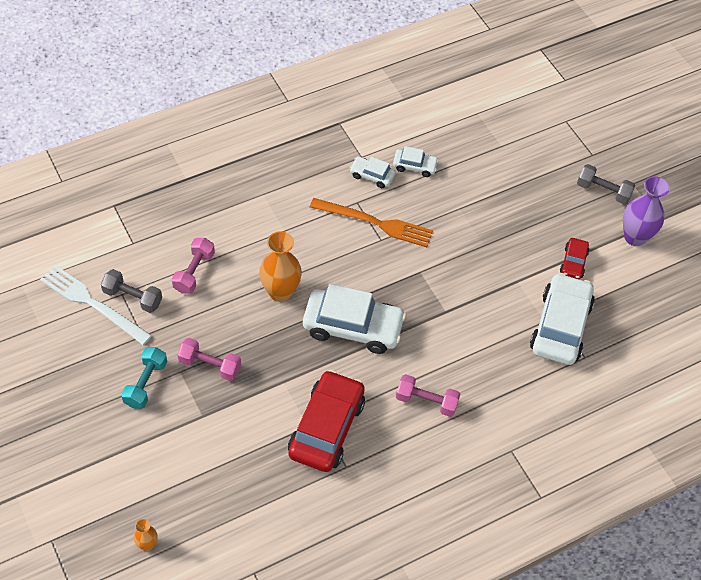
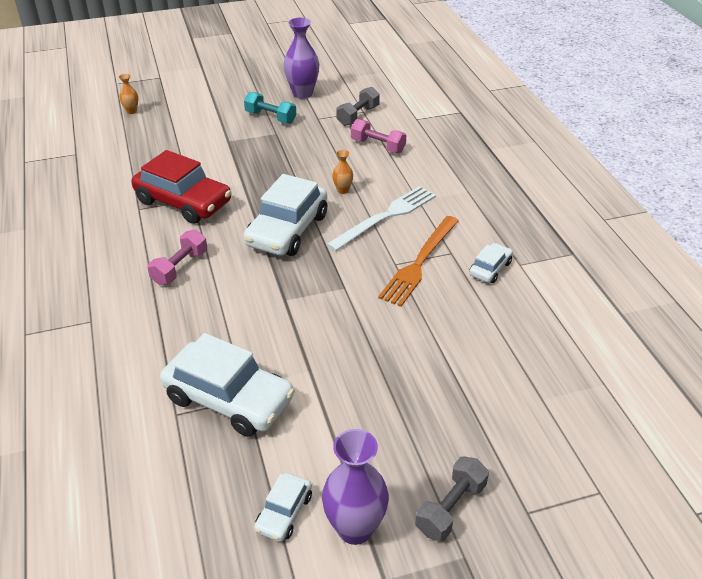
camera: 105 degrees right, 15 degrees down
white fork [40,265,152,345] -> white fork moved to [326,186,436,251]
pink dumbbell [177,338,241,381] -> none
orange vase [259,231,302,302] -> orange vase [332,150,353,194], size x0.50
white car [393,146,439,177] -> white car moved to [254,473,312,542]
red car [560,238,590,279] -> none
none -> purple vase [283,18,319,99]

